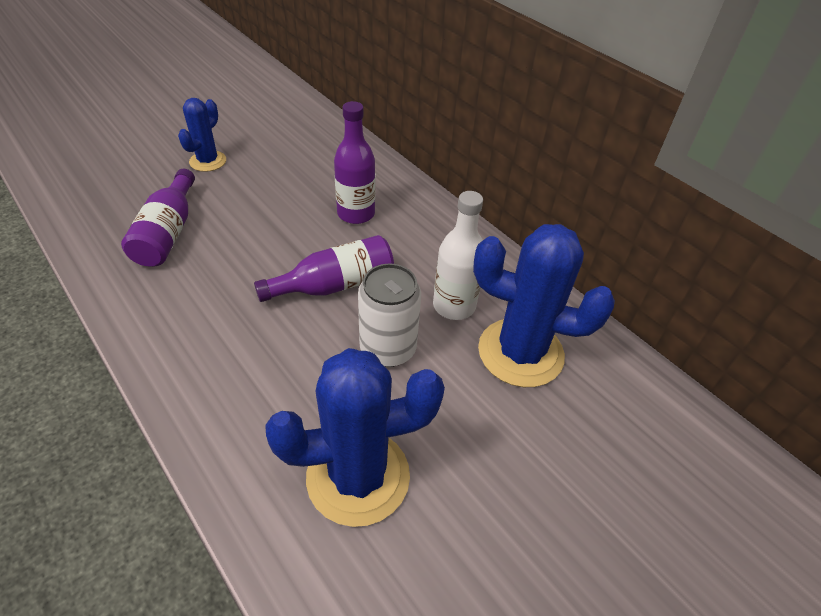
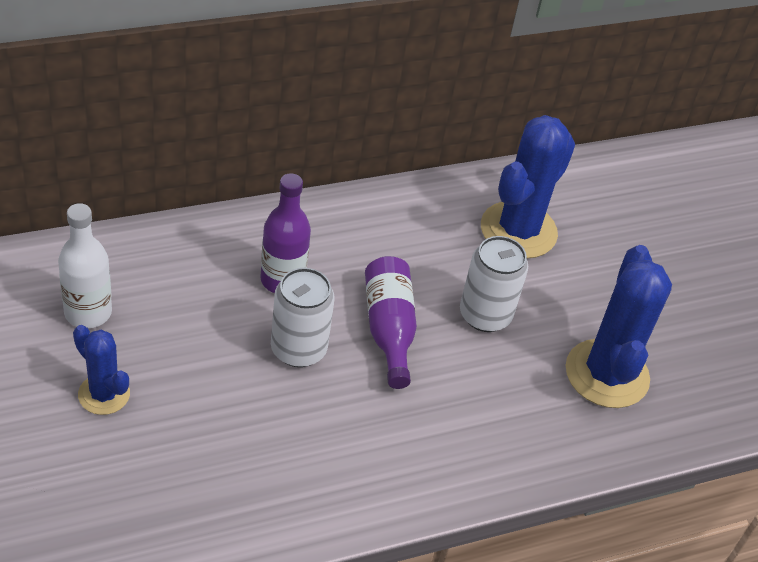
camera: 75 degrees left, 0 degrees up
purple bottle [121,169,195,267] -> none
white bottle [433,191,483,320] -> white bottle moved to [58,203,112,328]
none -> white can [271,268,335,367]

